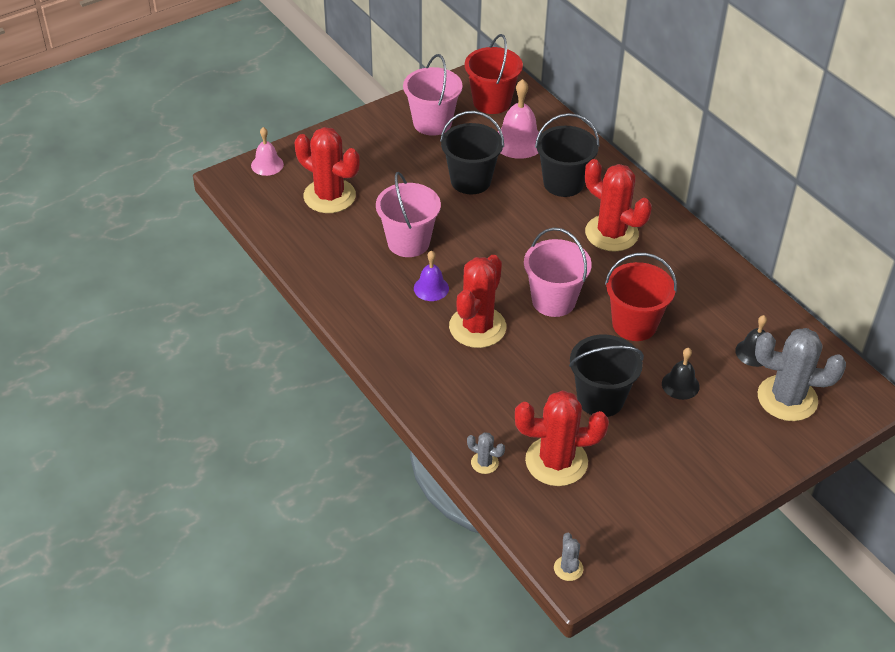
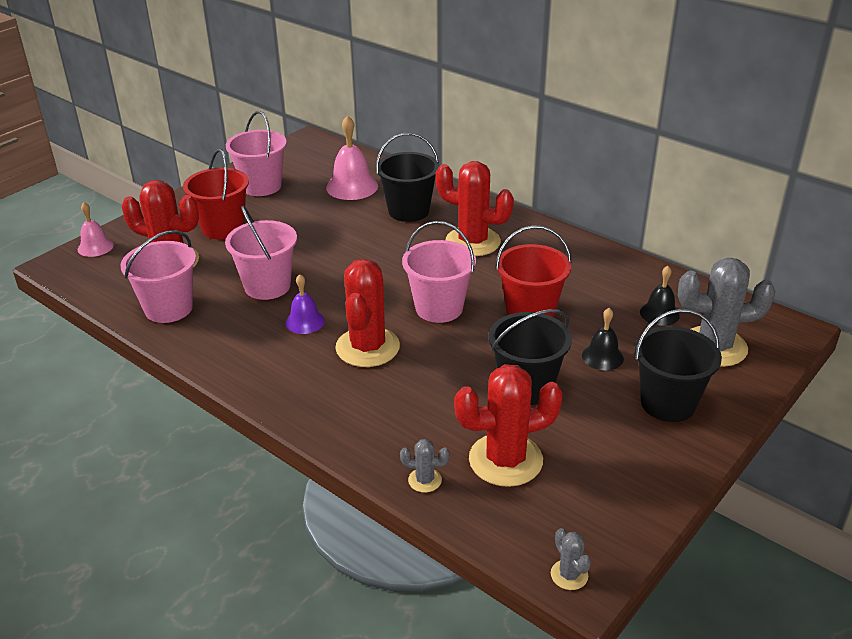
camera: 15 degrees left, 10 degrees down
black bucket [440,111,504,194] -> black bucket moved to [635,309,722,422]
red bucket [465,34,523,114] -> red bucket moved to [183,149,249,239]
none -> pink bucket [121,230,196,323]

